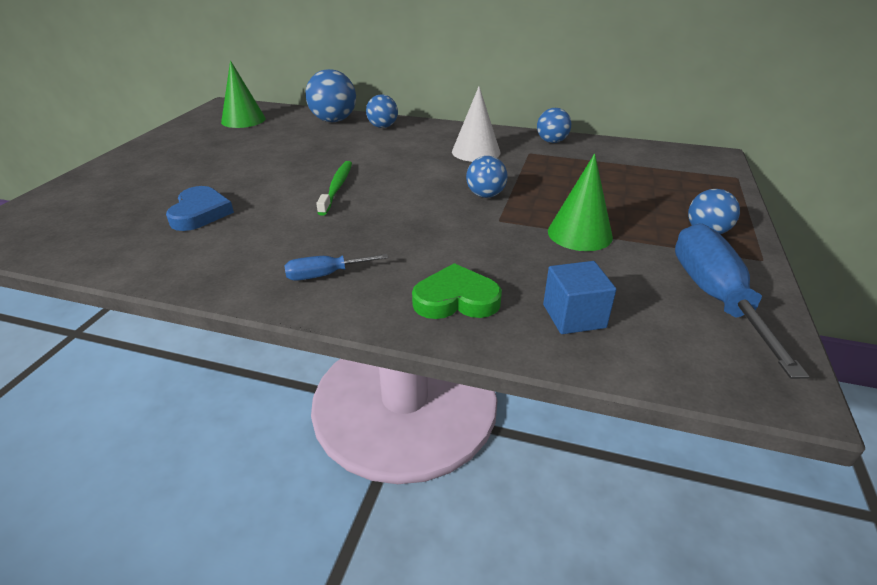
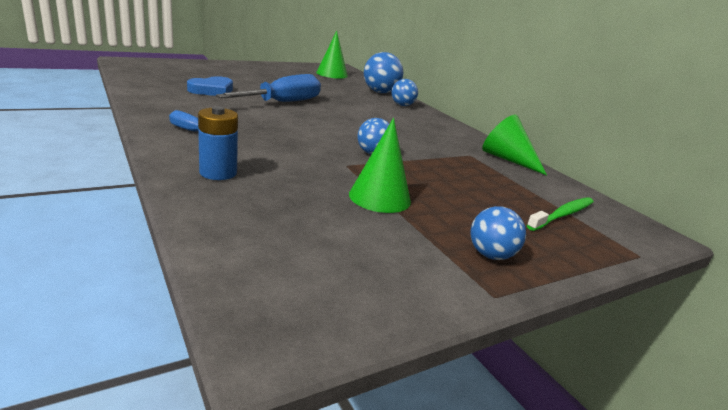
camera: 40 degrees right, 10 degrees down
green toothbrush [316,161,352,216] -> green toothbrush moved to [527,197,594,231]
green heart [412,263,502,319] -> blue battery [198,106,238,180]
white cone [452,86,500,162] -> none
blue ball [537,108,571,143] -> green cone [482,115,547,175]
blue cube [543,261,616,334] -> none
blue screwdriver [675,223,809,379] -> blue screwdriver moved to [216,74,321,102]

